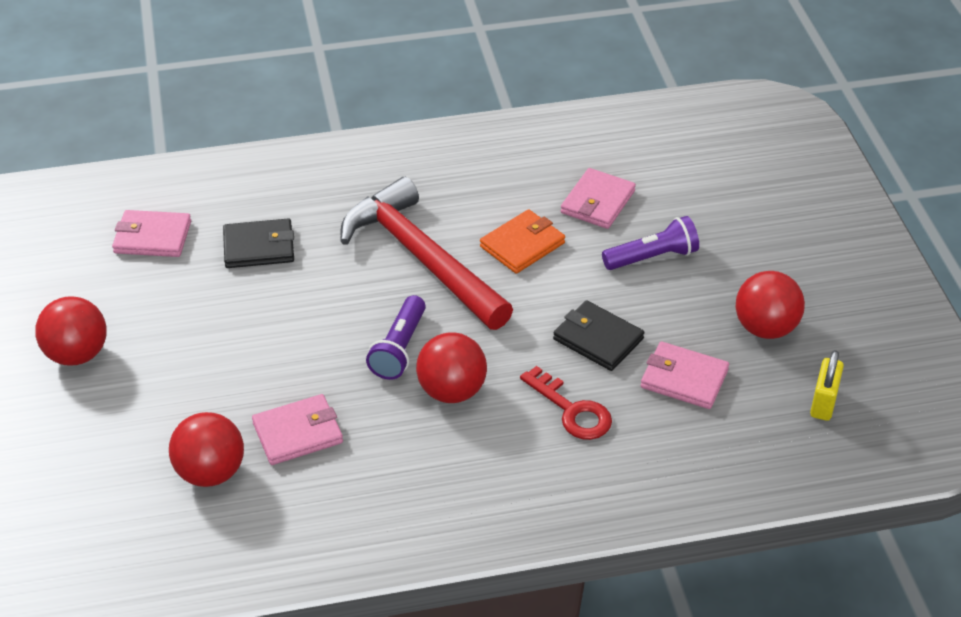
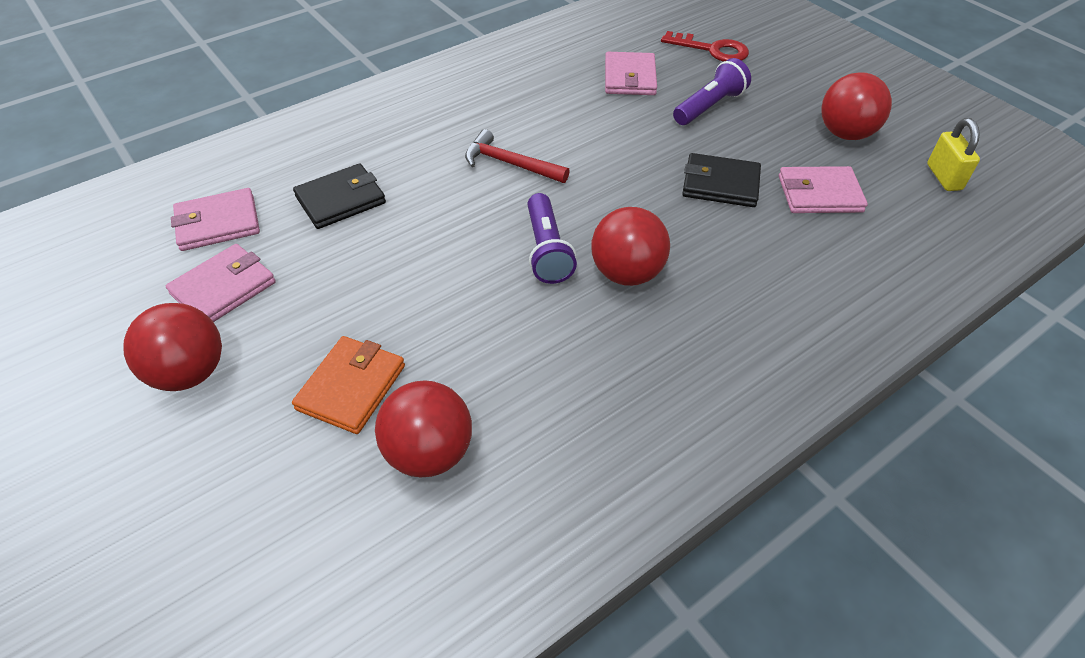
camera: 25 degrees left, 5 degrees up
pink wallet [252,394,343,465] -> pink wallet moved to [166,244,276,322]
red hammer [341,177,513,330] -> red hammer [465,129,569,183], size x0.49
orange wallet [480,209,565,274] -> orange wallet moved to [292,336,405,434]
red key [520,366,612,440] -> red key moved to [661,31,749,62]

